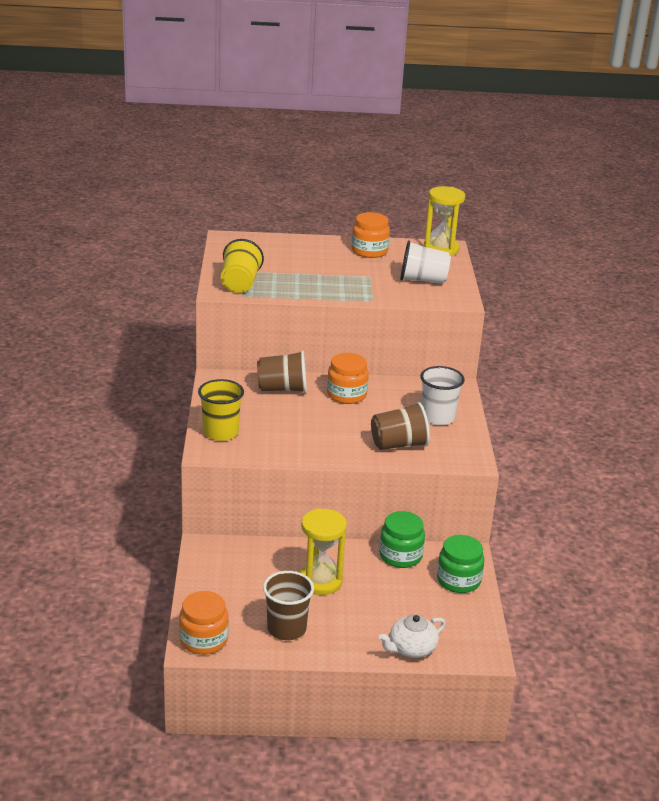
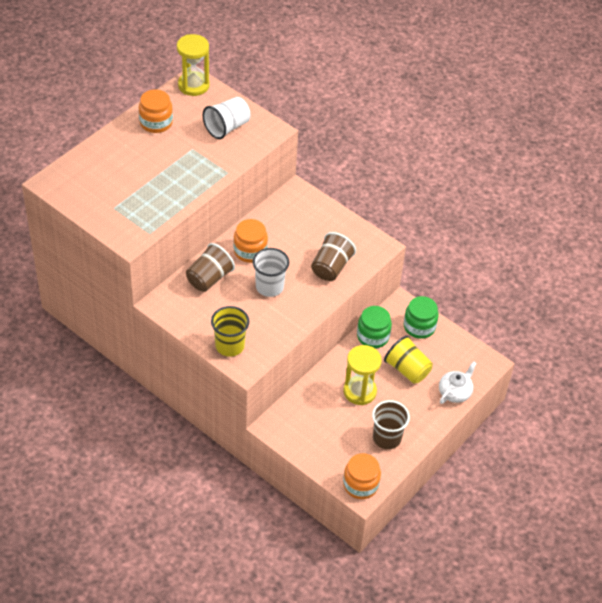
camera: 50 degrees left, 20 degrees up
yellow cup [221,239,264,293] -> yellow cup moved to [384,336,433,384]
white teapot [379,615,446,658] -> white teapot turned 150 degrees counterclockwise [439,361,477,404]
white cup [420,366,465,425] -> white cup moved to [252,248,289,297]

